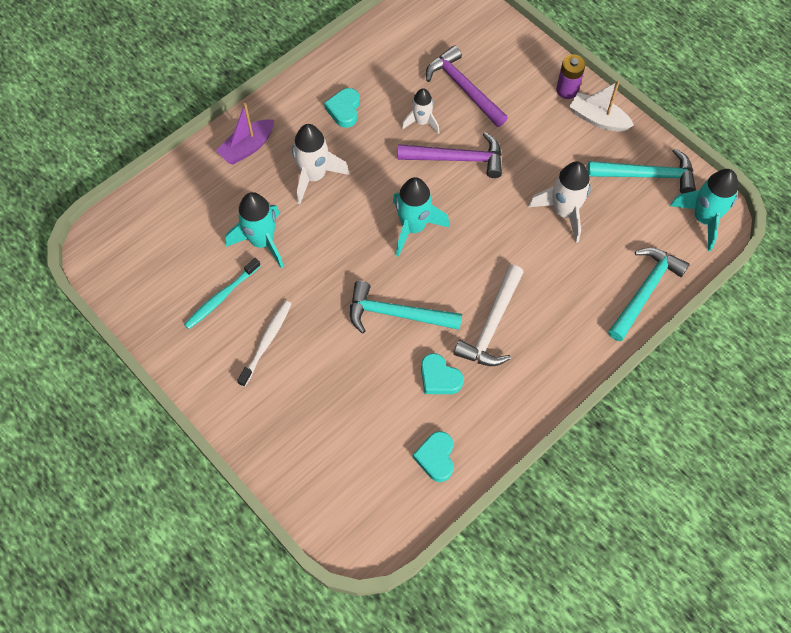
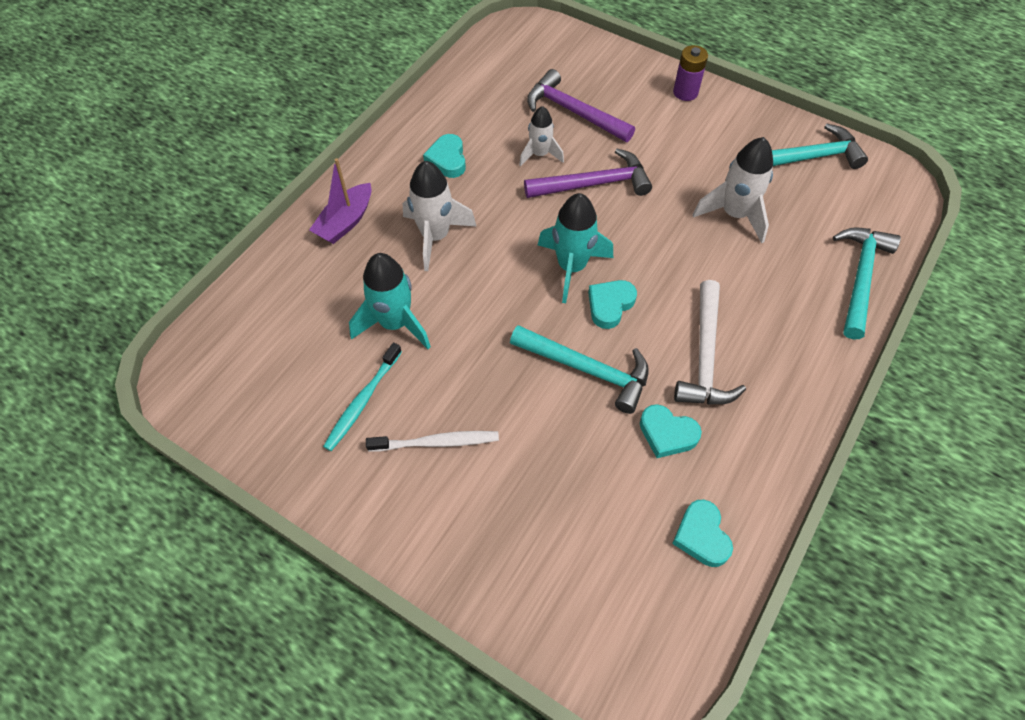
camera: 15 degrees left, 5 degrees down
white toothbrush [237,301,291,387] -> white toothbrush turned 75 degrees clockwise [366,431,499,452]
turquoise hammer [350,281,462,333] -> turquoise hammer turned 150 degrees counterclockwise [510,325,649,414]
white boat [569,81,634,132] -> none
turquoise rocket [670,169,738,251] -> none
none -> turquoise heart [588,280,637,329]

